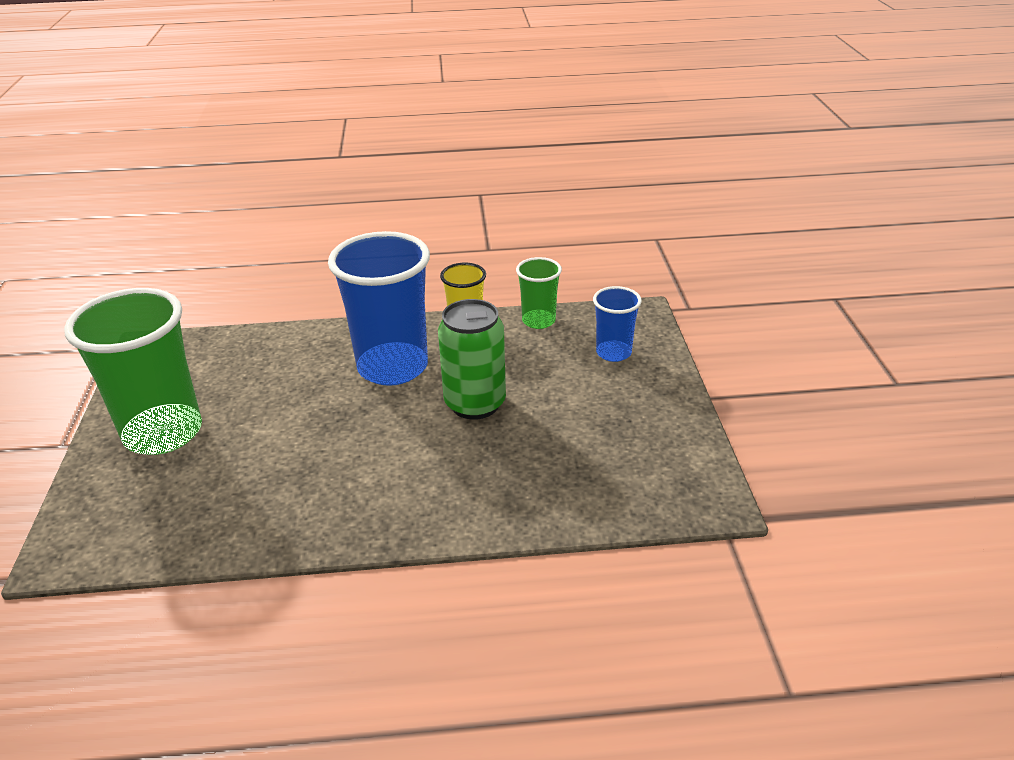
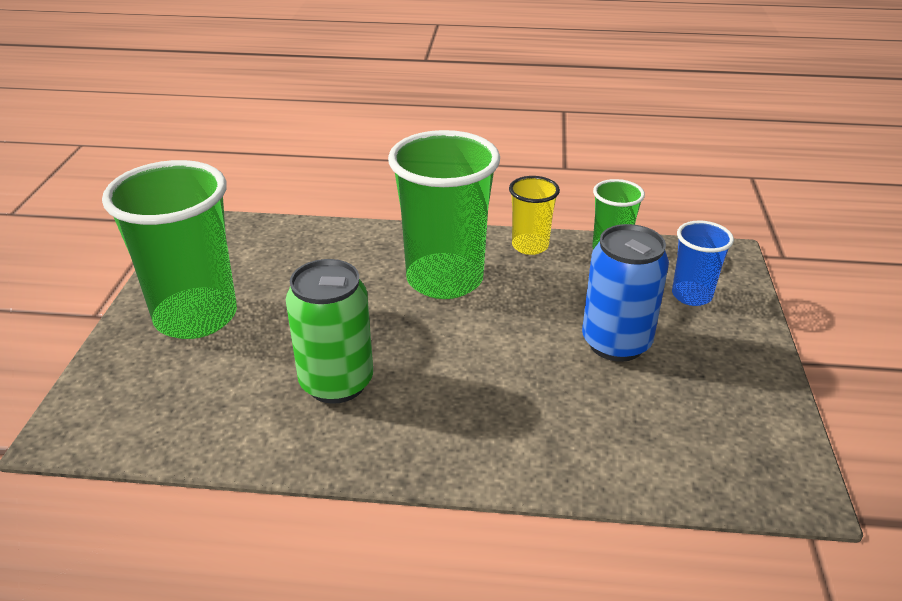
camera: 10 degrees right, 0 degrees up
blue cup [328,231,430,386] -> green cup [388,130,500,299]
green can [438,299,506,420] -> green can moved to [286,259,373,404]
none -> blue can [582,224,669,362]

